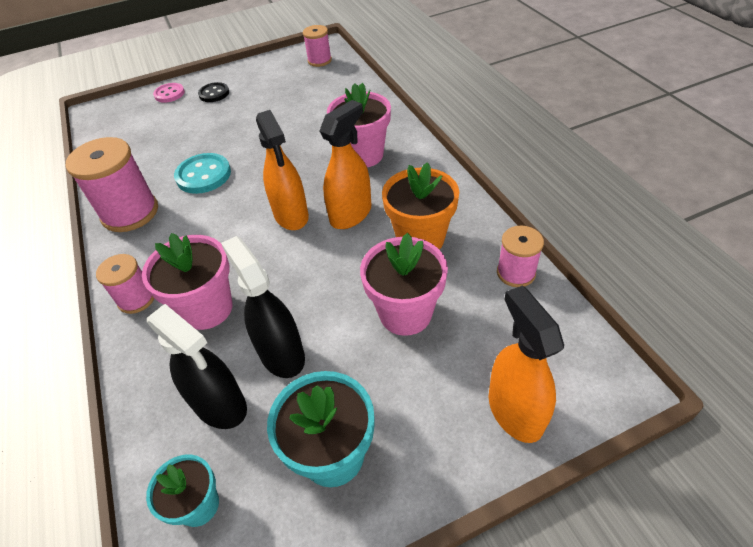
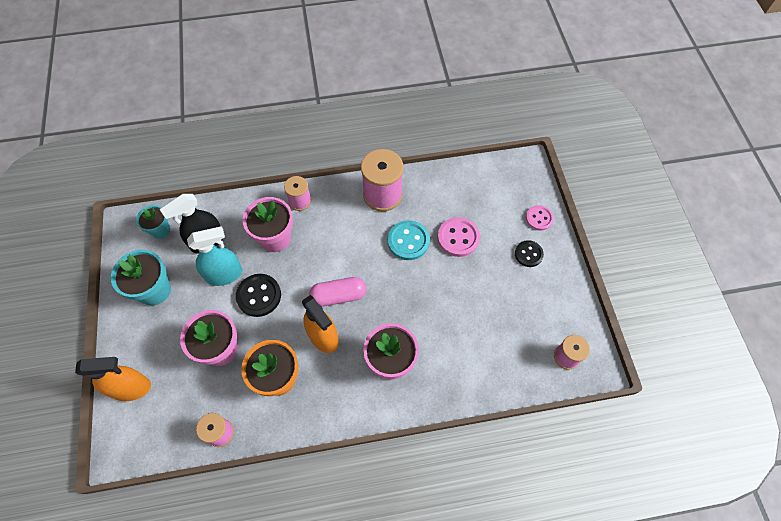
camera: 100 degrees right, 15 degrees up
black spray bottle [221,236,305,378] -> turquoise spray bottle [187,226,242,286]
orange spray bottle [256,110,309,230] -> pink capsule [309,277,366,307]
none -> black button [236,274,281,317]
none -> pink button [438,217,480,257]

